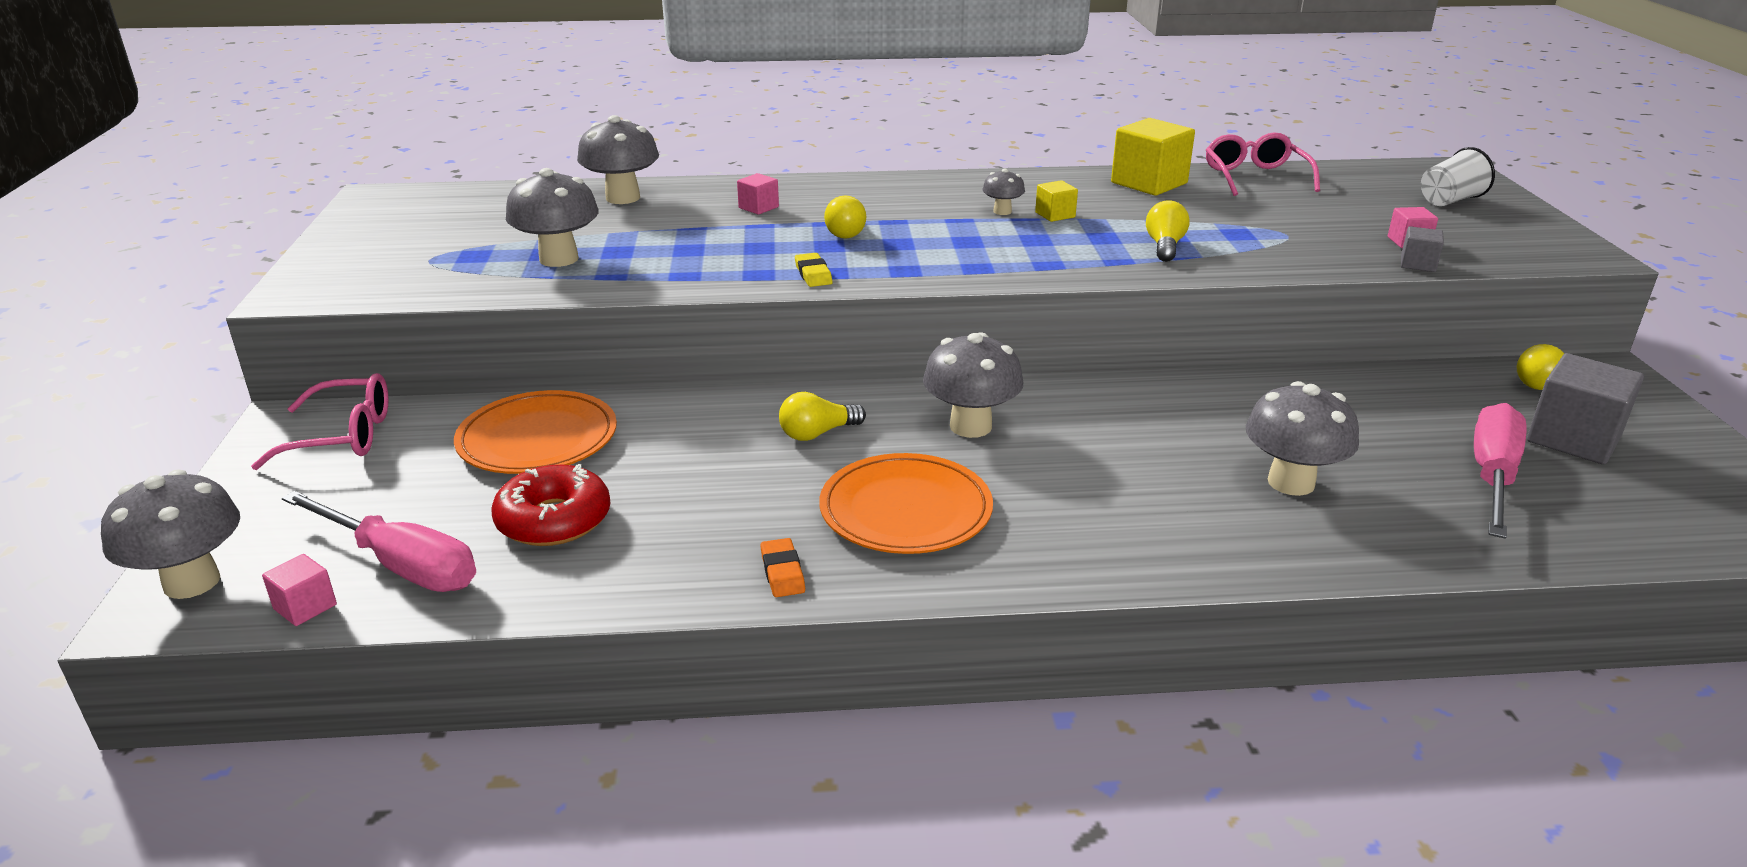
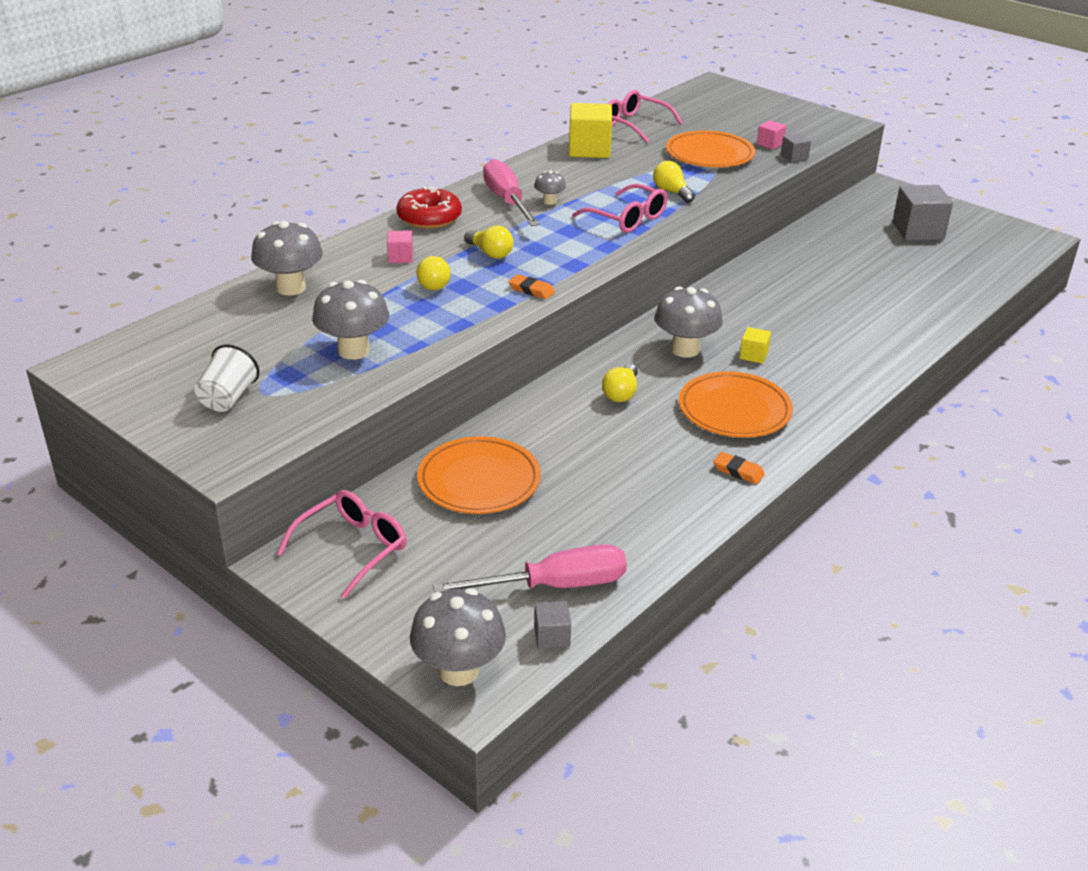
camera: 45 degrees left, 5 degrees up
pink cube [262,554,337,626] -> grey cube [534,601,571,649]
red donut [491,464,611,546] -> red donut moved to [396,186,462,229]
yellow eraser [795,253,832,287] -> orange eraser [509,274,555,299]
yellow cube [1035,180,1078,222] -> yellow cube moved to [739,327,771,364]
grey mushroom [1246,381,1359,496] -> none
white cup [1421,147,1495,206] -> white cup moved to [195,344,259,412]
pink screwdriver [1474,403,1526,539] -> pink screwdriver moved to [483,159,540,226]
yellow light bulb [1517,344,1564,390] -> yellow light bulb moved to [416,255,451,290]
none -> pink glasses [572,184,667,233]
none -> orange plate [666,131,755,168]

